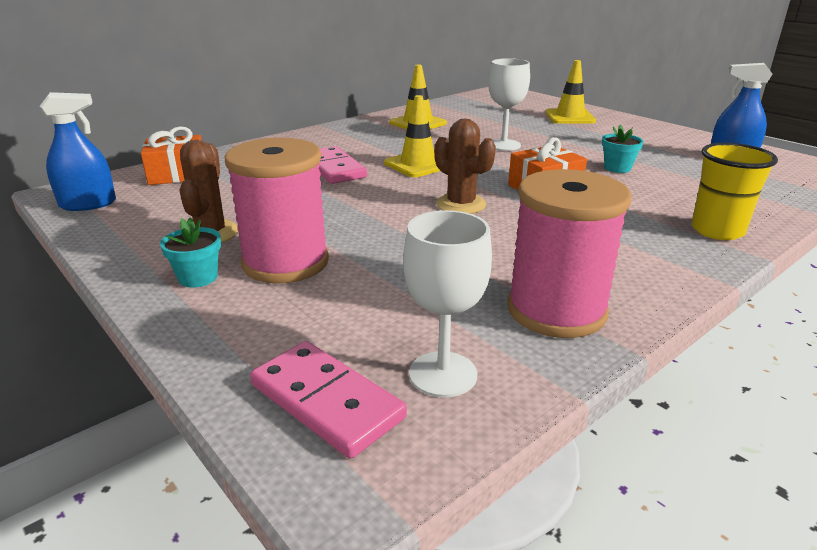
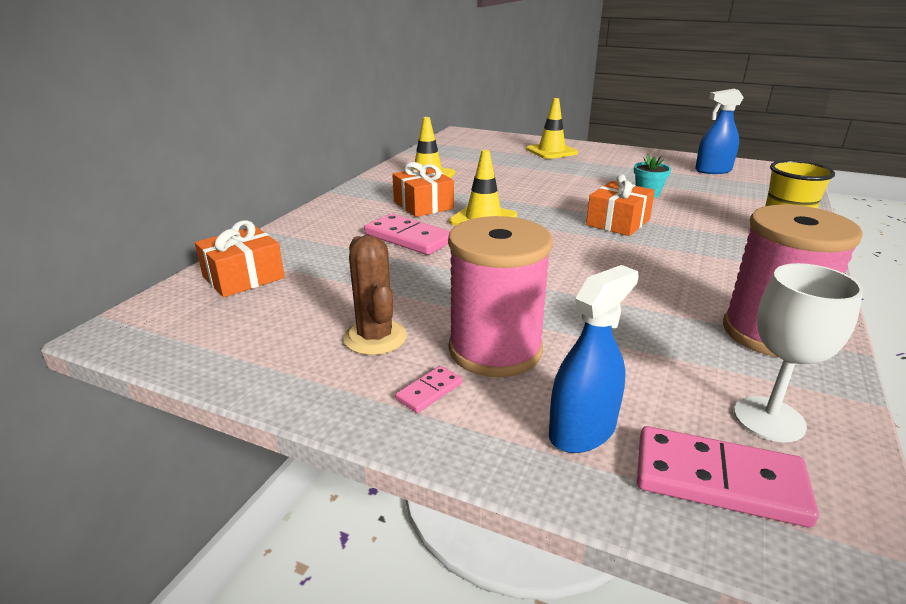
camera: 25 degrees left, 0 degrees up
blue spray bottle [39,92,116,211] -> blue spray bottle moved to [549,265,639,453]
turquoise flower pot [160,218,221,288] -> pink domino [395,366,462,413]
brown cactus [434,119,496,214] -> none
white goblet [488,58,530,151] -> none
none -> orange gift [392,162,454,217]

